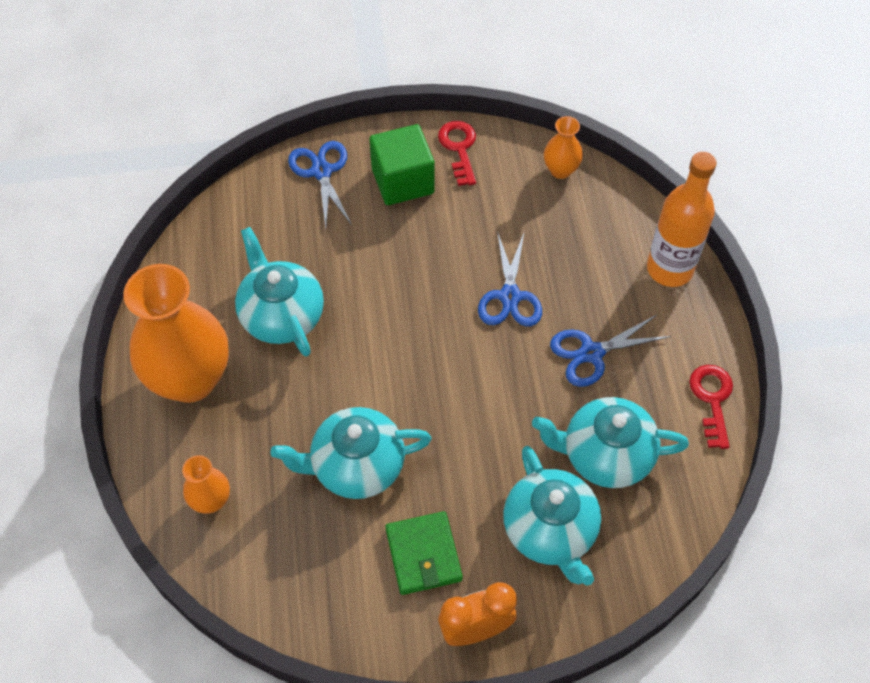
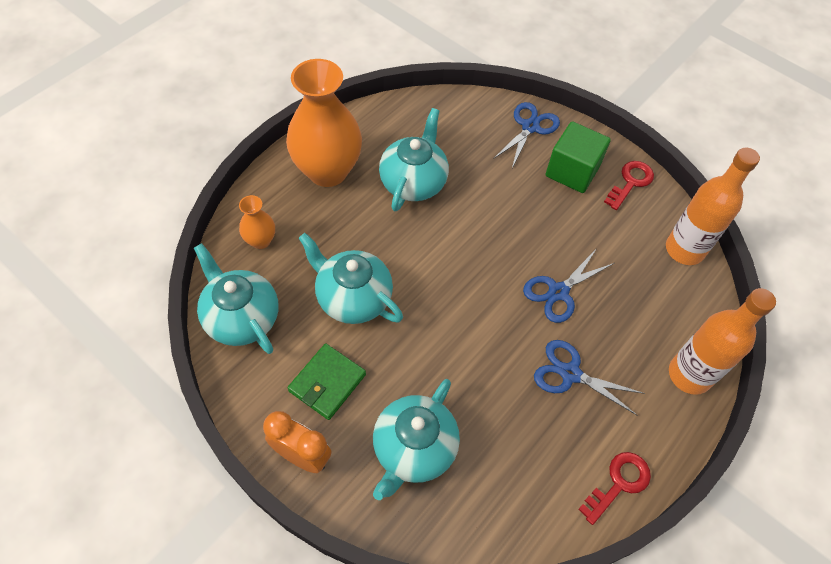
camera: 45 degrees right, 0 degrees up
turquoise teapot [532,397,689,488] -> turquoise teapot moved to [194,243,278,354]
orange vase [544,116,583,179] -> orange bottle [666,148,760,265]

